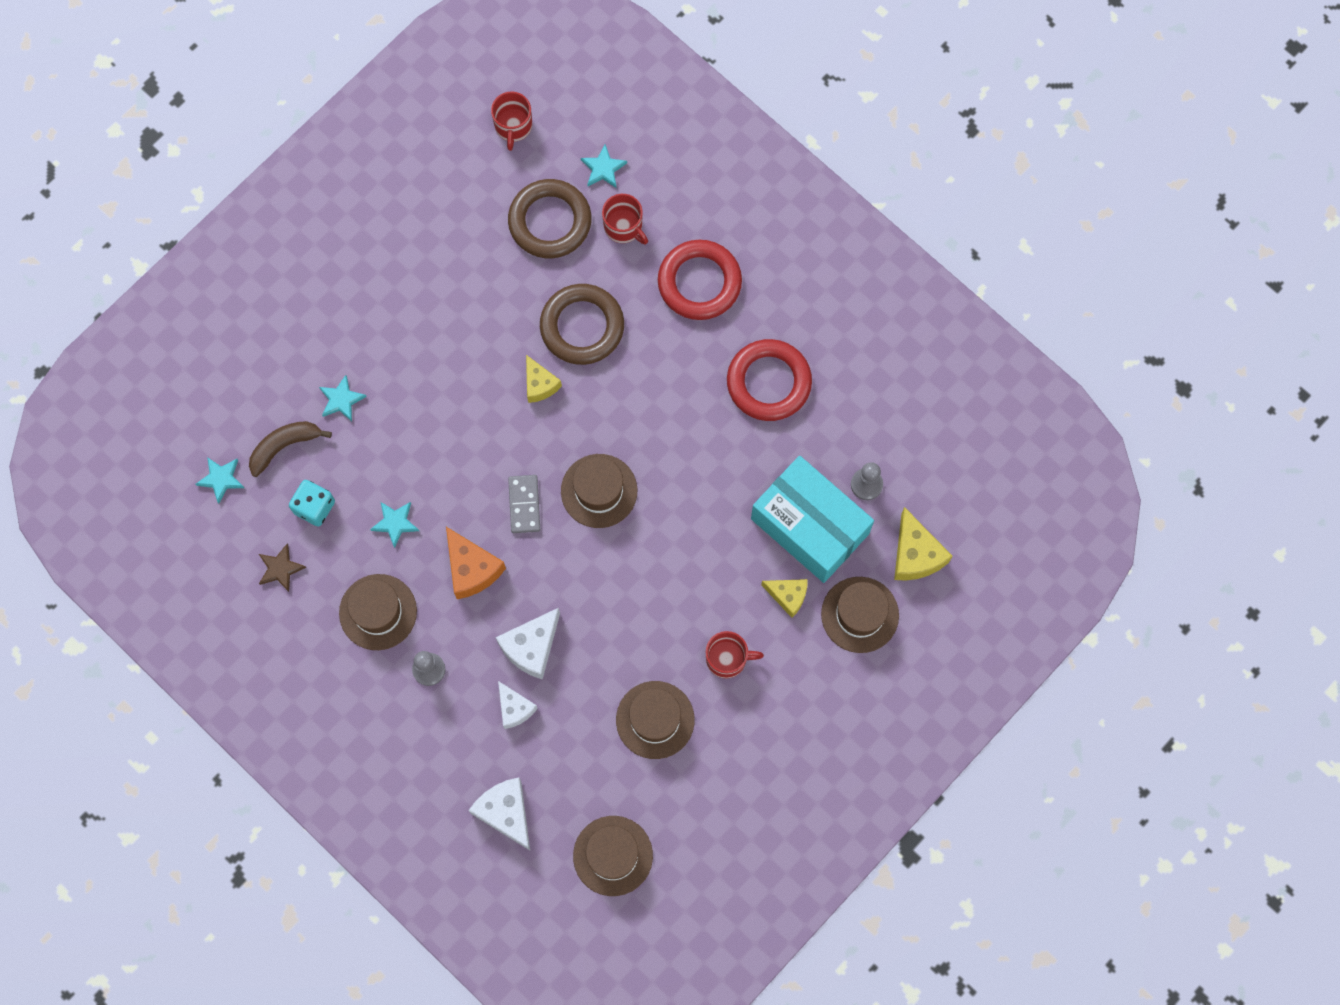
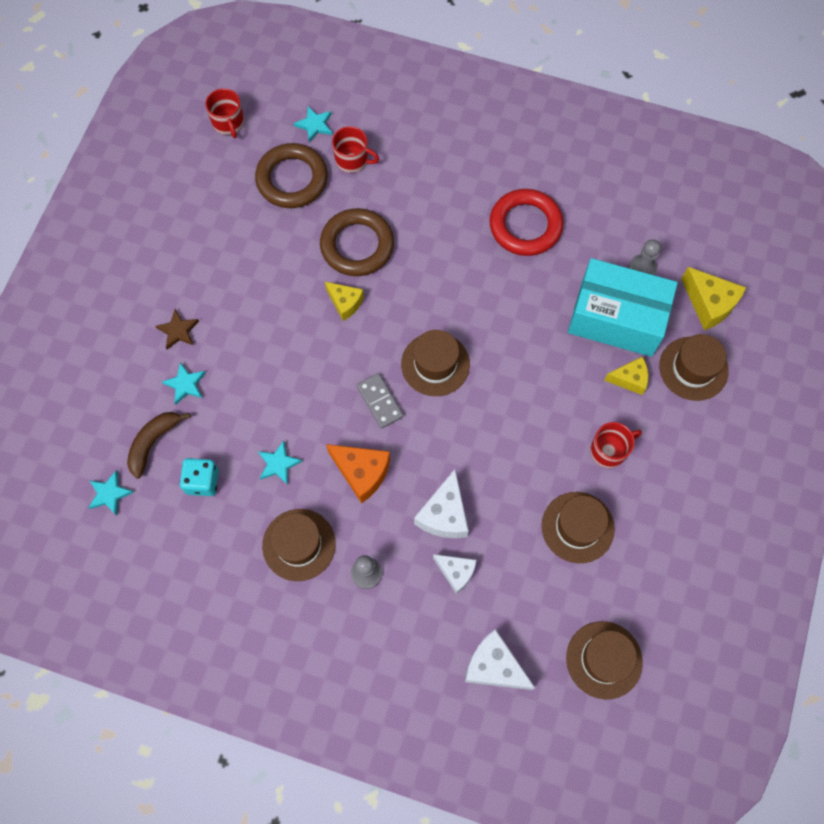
camera: 25 degrees left, 5 degrees down
brown star [259,544,306,592] -> brown star moved to [155,309,199,350]
red ring [658,240,742,320] -> none

